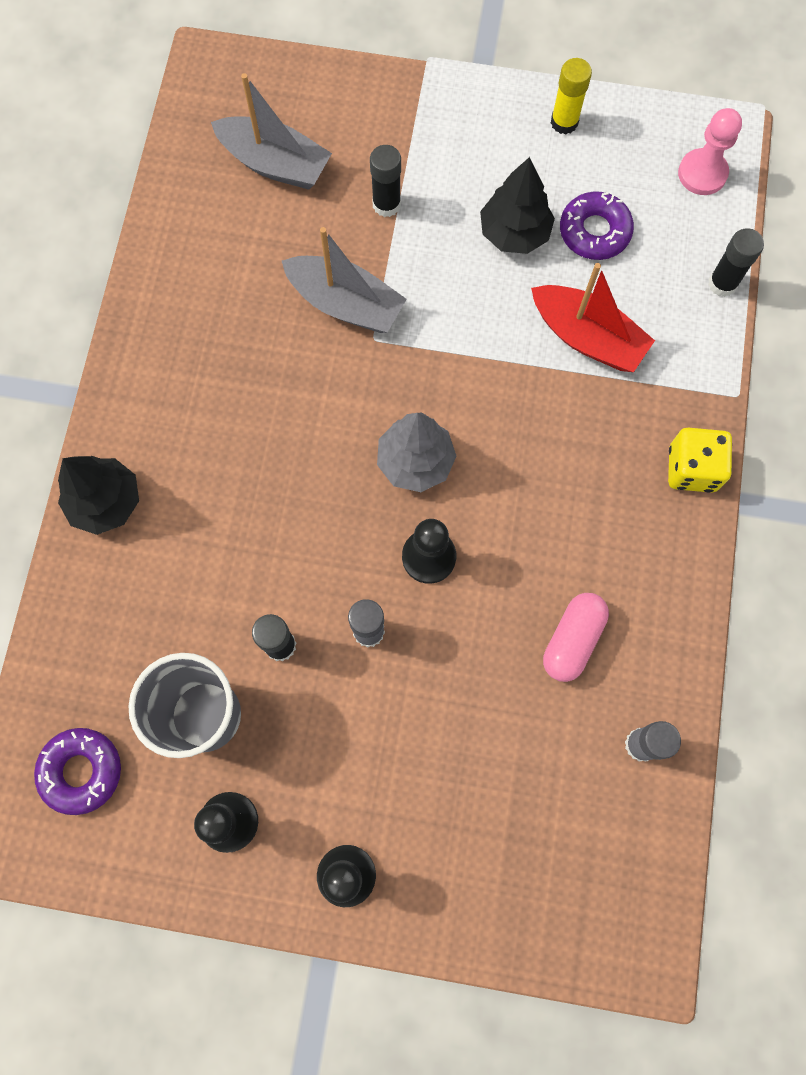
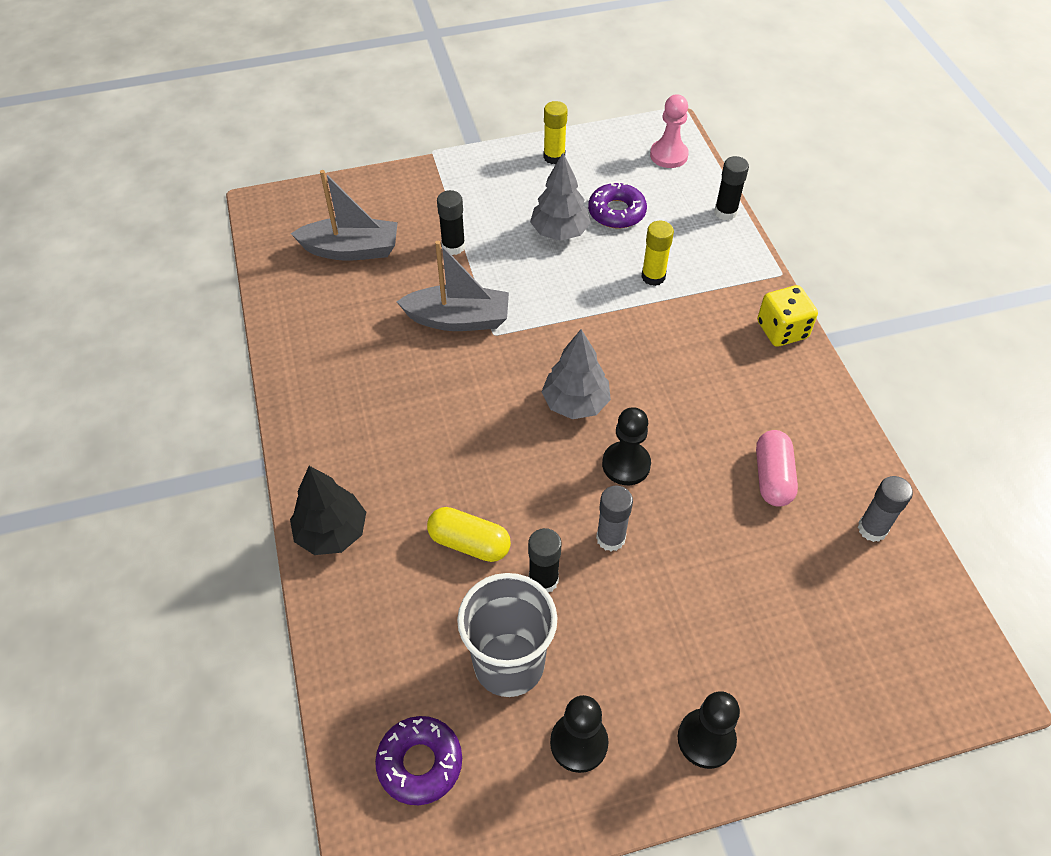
camera: 25 degrees left, 20 degrees down
black tree [480,157,555,254] -> grey tree [530,153,591,241]
red boat [531,263,655,372] -> yellow glue stick [641,221,674,286]
none -> yellow capsule [427,507,511,562]

